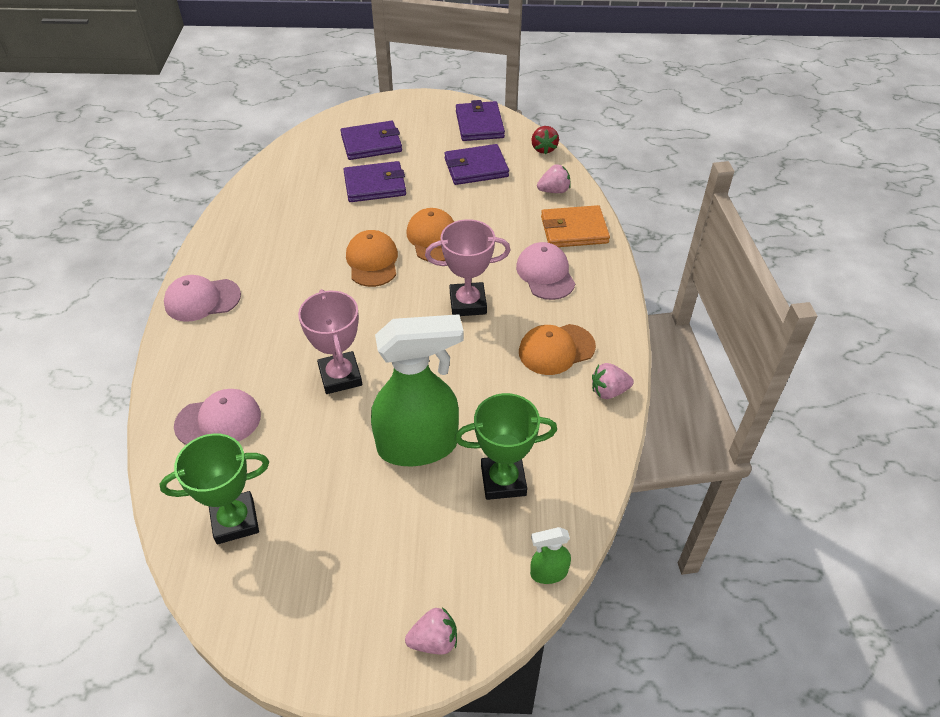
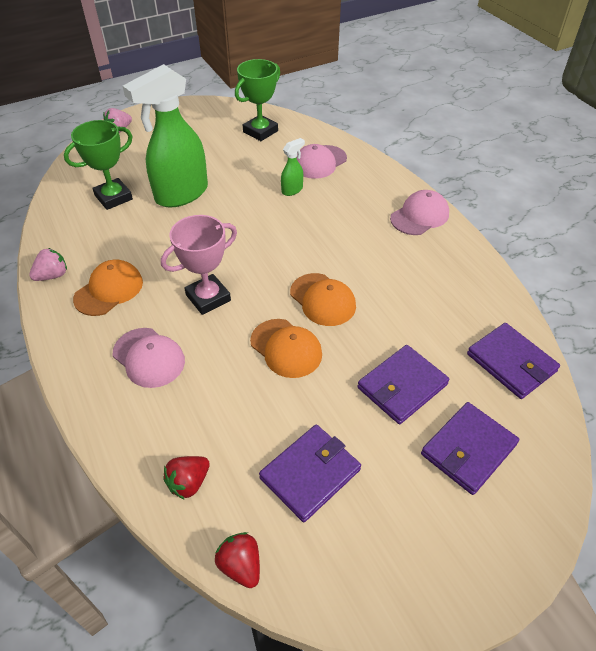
camera: 150 degrees right, 0 degrees up
pink trophy [298,289,362,394] -> none
purple wallet [456,100,505,141] -> purple wallet moved to [467,323,560,399]
green spray bottle [530,527,571,584] -> green spray bottle moved to [281,138,305,196]
pink strawberry [537,164,571,193] -> red strawberry [163,456,210,500]
orange wallet [541,205,610,247] -> none

